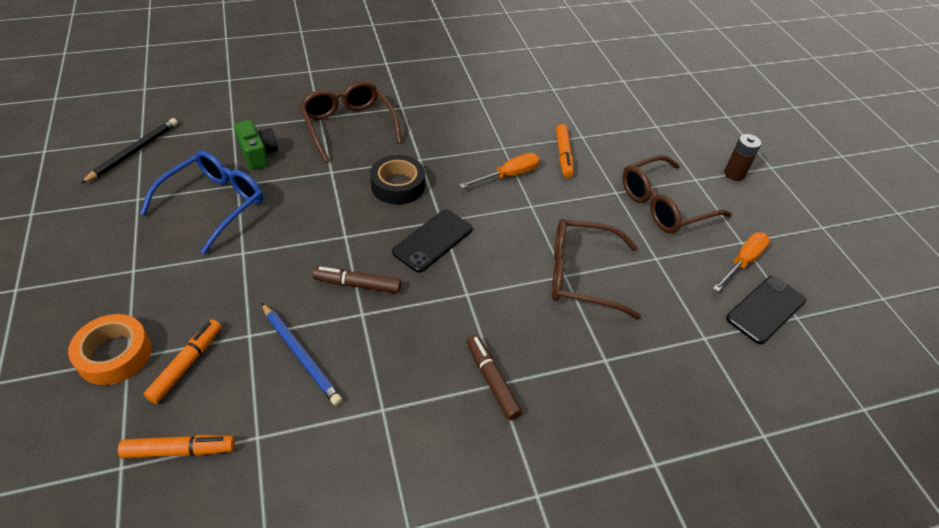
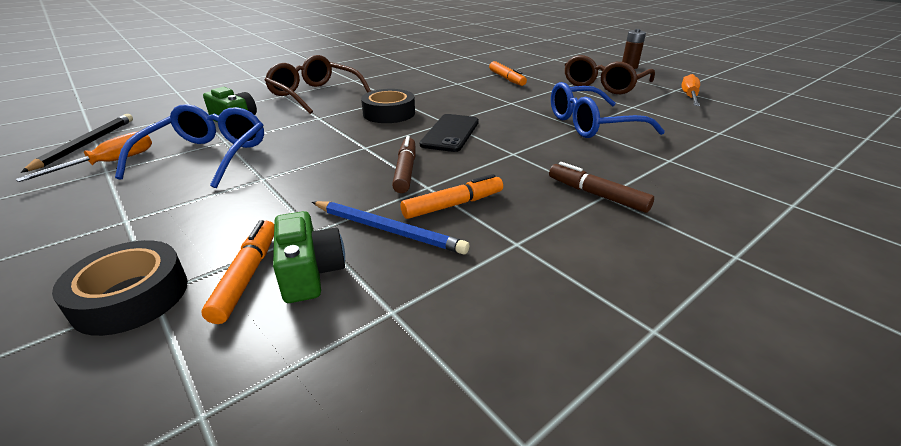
camera: 20 degrees left, 15 degrees down
orange tape [68,314,151,385] -> black tape [52,240,188,336]
orange marker [118,435,235,458] -> orange marker moved to [401,174,503,219]
brown marker [313,267,401,293] -> brown marker turned 105 degrees clockwise [392,136,416,193]
orange screwdriver [459,153,540,188] -> orange screwdriver moved to [16,131,152,182]
brown glasses [552,219,641,319] -> blue glasses [551,82,665,138]
black phone [726,276,806,344] -> none
none -> green camera [273,211,345,303]

